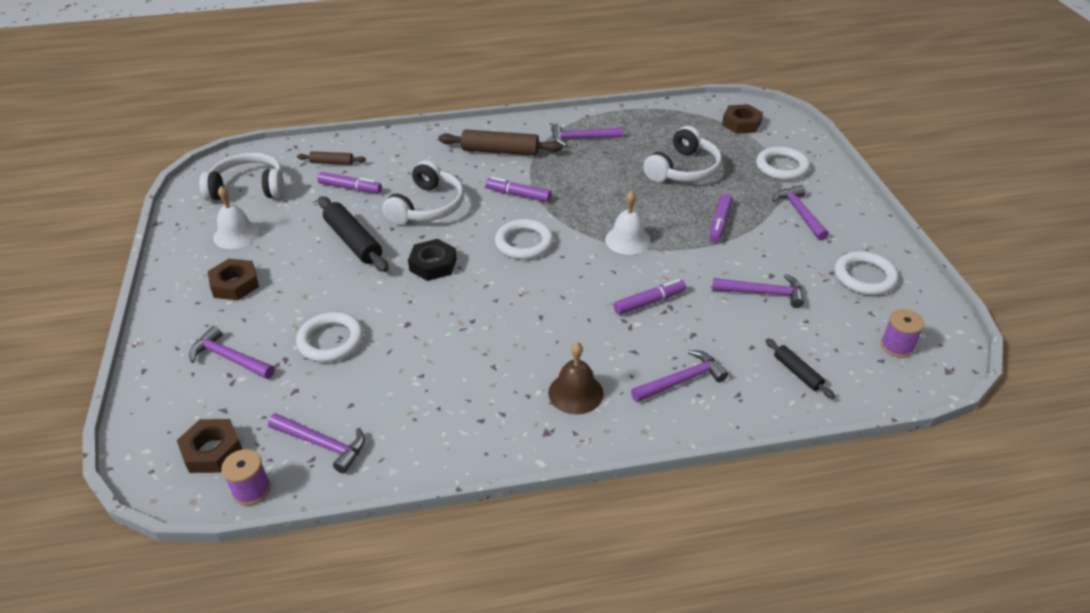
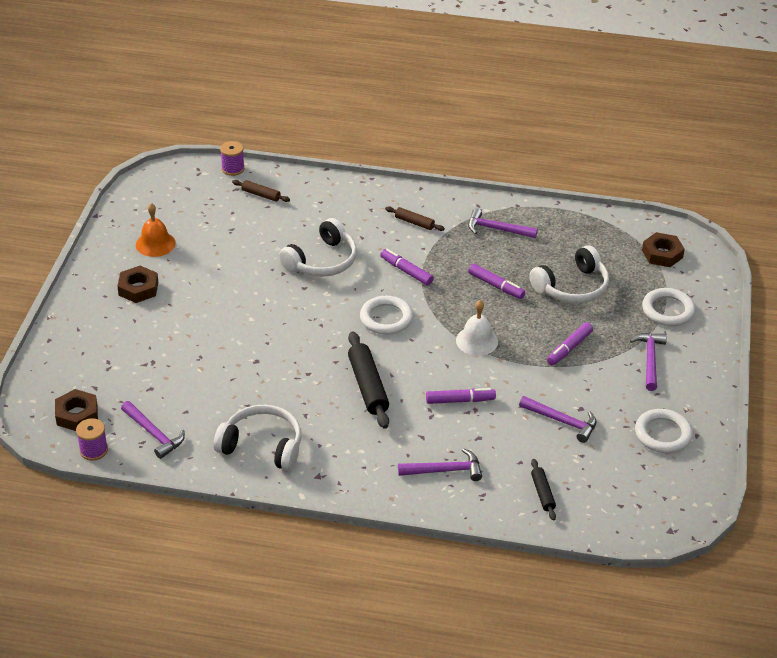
camera: 20 degrees right, 0 degrees up
purple hammer [189,326,275,379] -> none
white headphones [199,153,284,201] -> white headphones moved to [214,405,302,470]
white bell [213,186,260,249] -> orange bell [136,203,176,257]
white ring [296,312,364,362] -> none
purple marker [317,172,382,193] -> purple marker moved to [468,264,525,299]
black rolling pin [318,196,389,272] -> black rolling pin moved to [348,331,389,429]
black nut [408,239,457,281] -> none
brown rolling pin [438,129,563,156] -> brown rolling pin [385,206,445,231], size x0.55
brown bell [548,342,604,414] -> none
purple spool [881,309,925,358] -> purple spool moved to [220,141,245,176]

